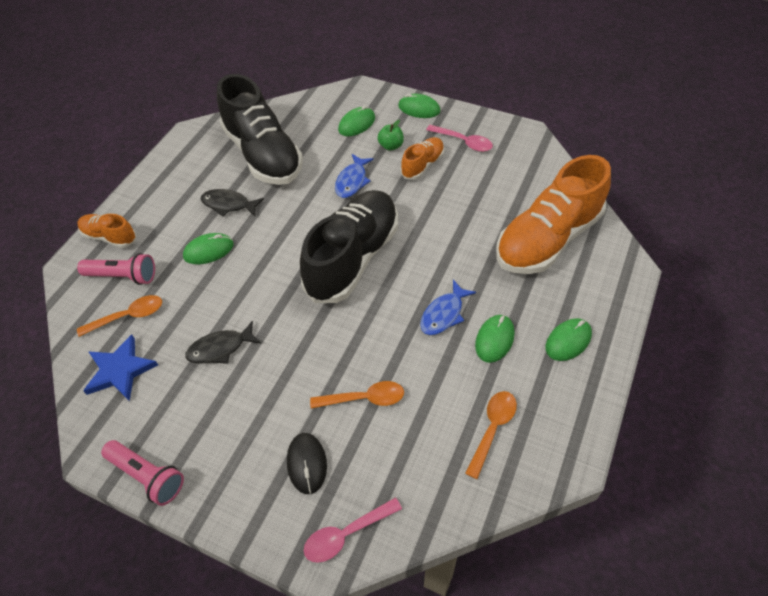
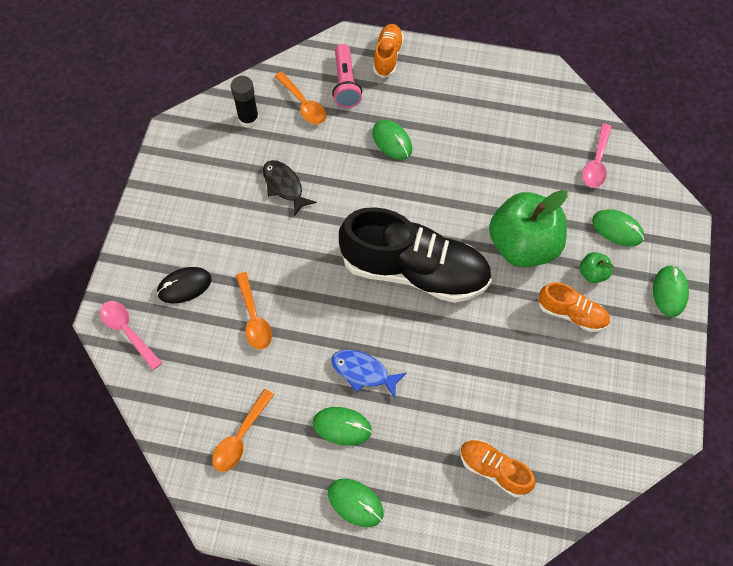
camera: 75 degrees right, 10 degrees up
blue star [83,334,158,401] -> black glue stick [231,76,259,128]
pink flashlight [101,440,184,506] -> none
black fish [201,189,264,217] -> none
black shoe [217,74,303,185] -> none
blue fish [335,154,374,198] -> green apple [489,190,568,267]
pink spoon [426,125,493,152] -> pink spoon moved to [582,123,612,188]
orange spoon [465,391,517,479] -> orange spoon turned 105 degrees clockwise [212,389,274,472]
orange shoe [496,155,611,274] -> orange shoe [460,439,536,497], size x0.48

